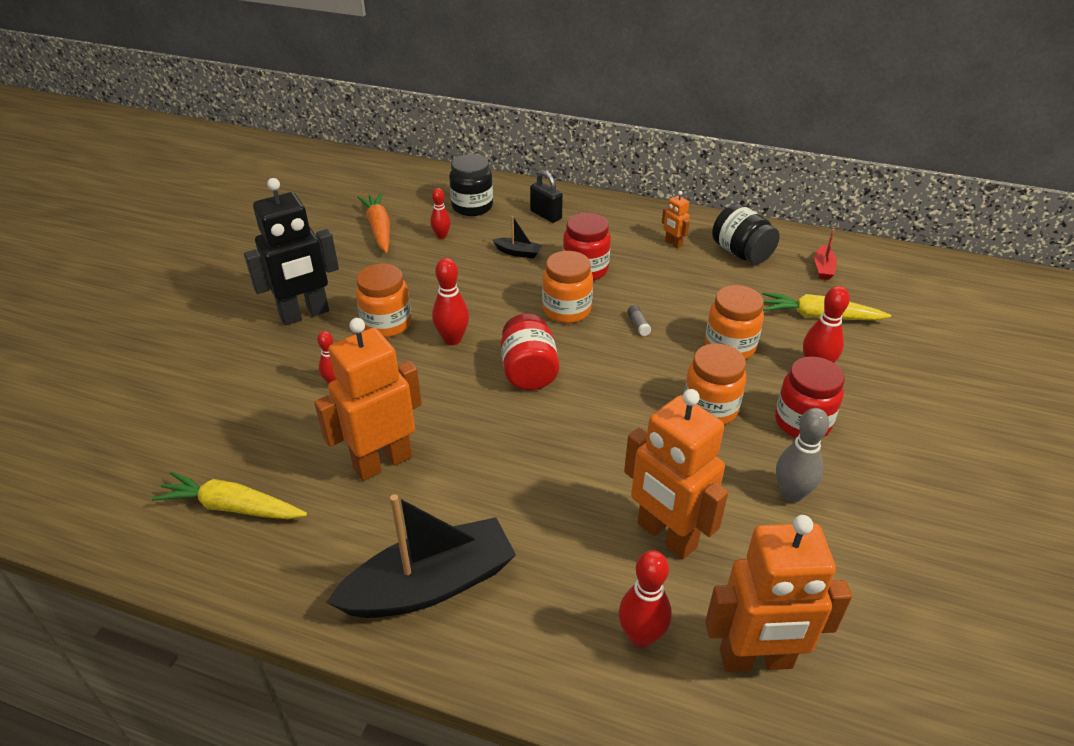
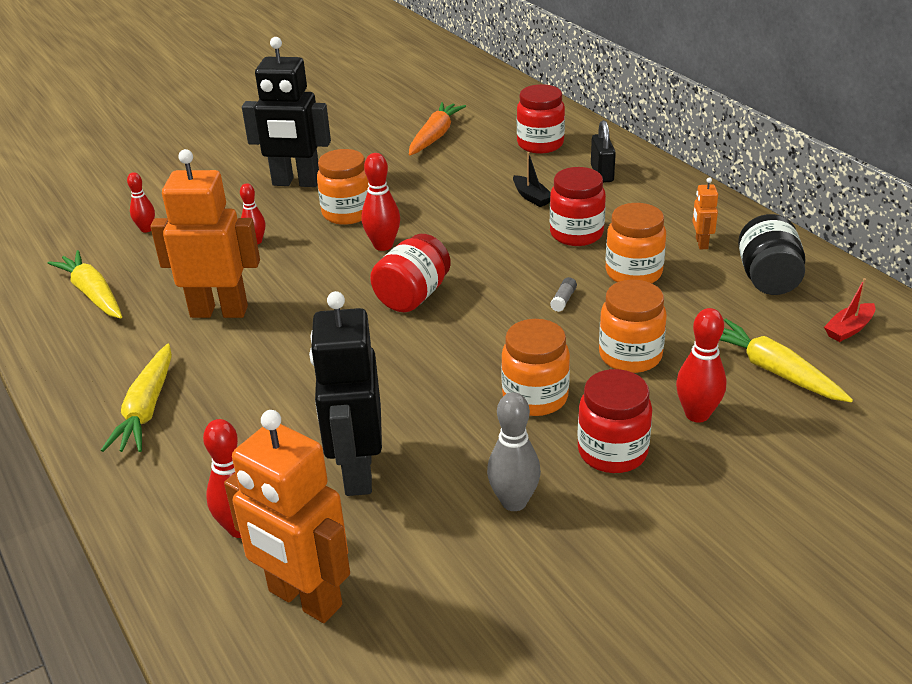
camera: 40 degrees right, 5 degrees down
black boat [326,494,516,618] -> yellow carrot [101,344,172,452]
red bowling pin [431,188,451,239] -> red bowling pin moved to [127,172,155,233]
black jar [449,154,493,216] -> red jar [517,84,565,153]
orange jar [542,251,593,323] -> orange jar moved to [605,203,666,283]
orange robot [624,389,728,559] -> black robot [309,291,382,496]

